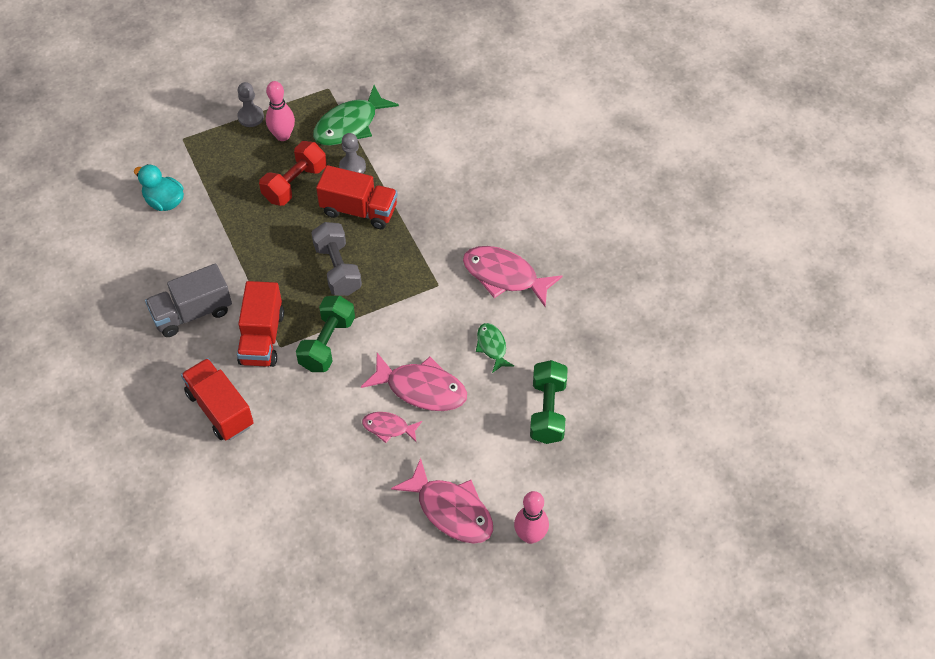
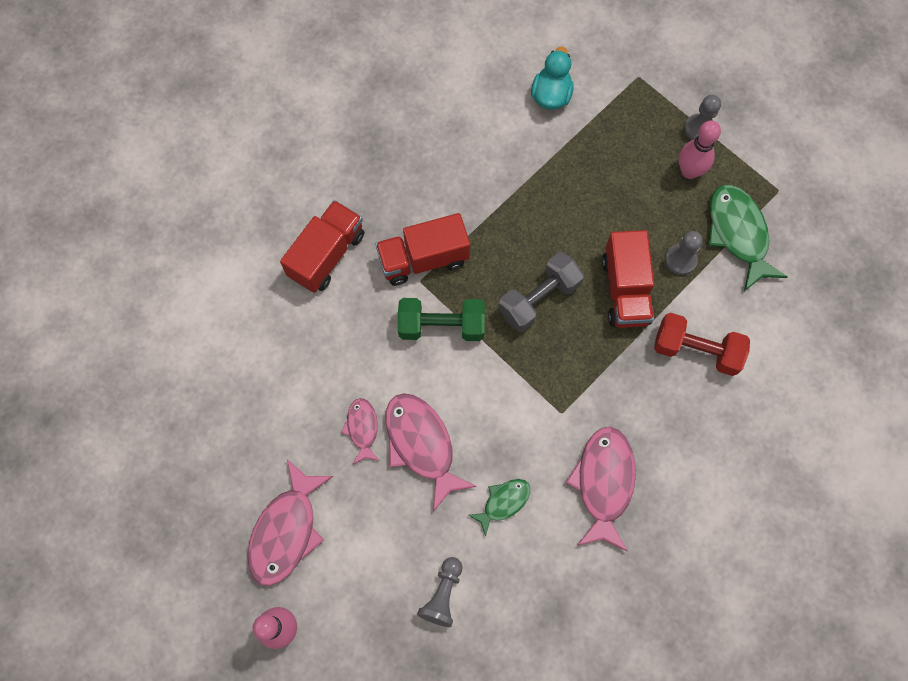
camera: 70 degrees right, 15 degrees up
grey truck [145,264,232,337] -> none
red dumbbell [259,141,327,206] -> red dumbbell moved to [654,313,750,376]
green fish [313,85,399,146] -> green fish turned 45 degrees clockwise [708,185,788,291]
pink fish [361,353,467,411] -> pink fish turned 150 degrees clockwise [385,393,477,512]
green dumbbell [530,360,568,444] -> grey pawn [417,557,463,627]

